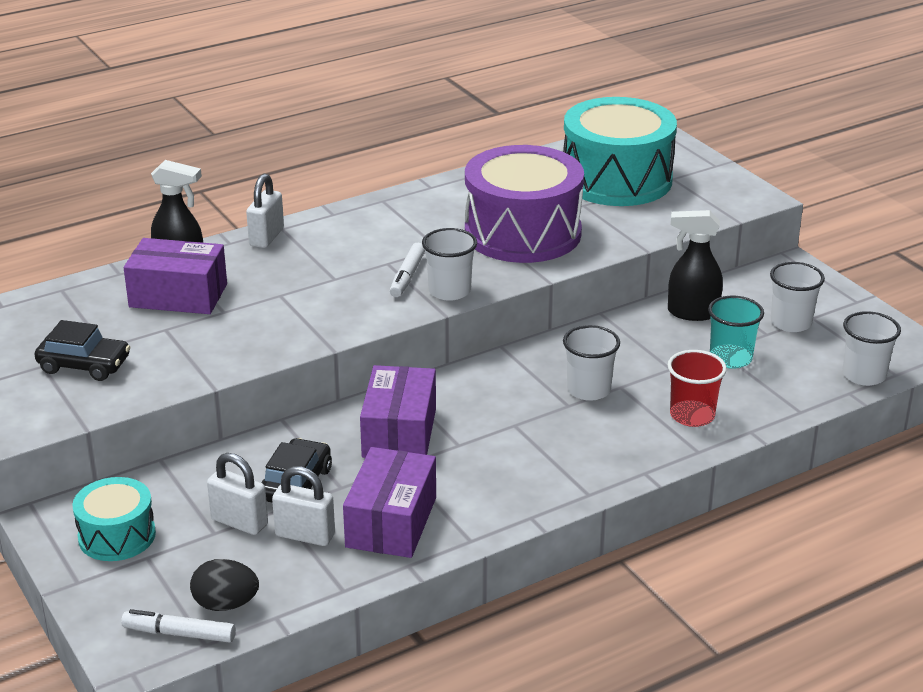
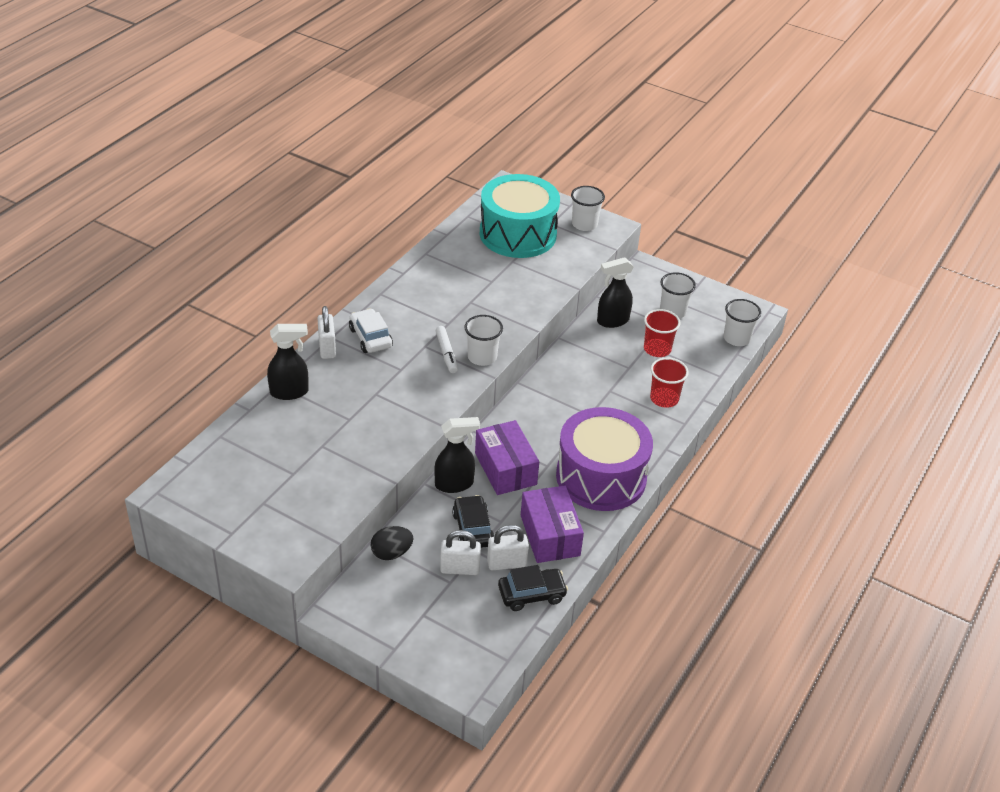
camera: 30 degrees left, 10 degrees up
black car [34,320,130,381] -> black car moved to [498,565,568,611]
turquoise drum [72,477,156,561] -> none
white marker [121,609,236,643] -> none
purple box [124,238,227,314] -> none
black egg [190,559,259,611] -> black egg moved to [371,526,413,560]
purple drum [465,145,584,263] -> purple drum moved to [556,407,653,511]
white cup [563,325,620,401] -> white cup moved to [571,186,605,231]
turquoise cup [708,295,764,369] -> red cup [644,309,681,357]
none -> white car [349,308,393,353]
none -> black spray bottle [434,417,480,493]

